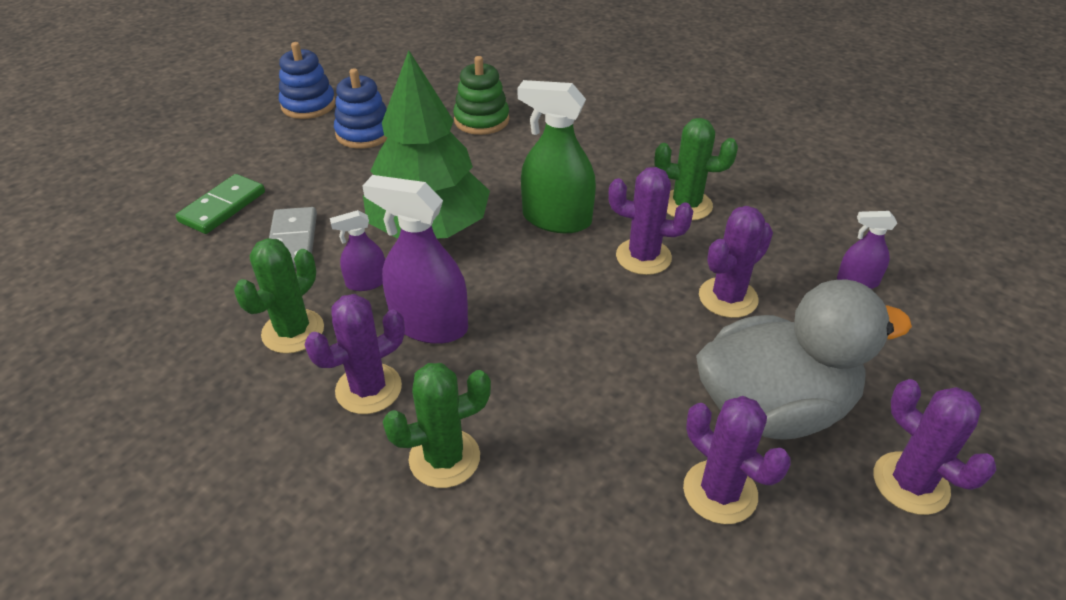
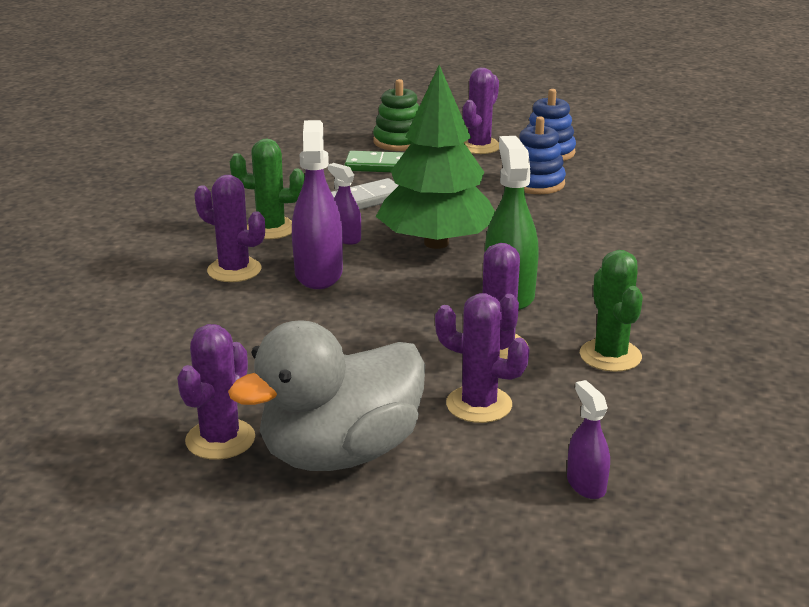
camera: 65 degrees right, 15 degrees down
green cactus [383,363,491,488] -> none
green stacking toy [453,56,509,135] -> green stacking toy moved to [373,79,419,151]
grey duck [696,279,912,440] -> grey duck turned 90 degrees clockwise [228,320,425,471]
purple cactus [874,379,996,515] -> purple cactus moved to [463,68,499,154]

